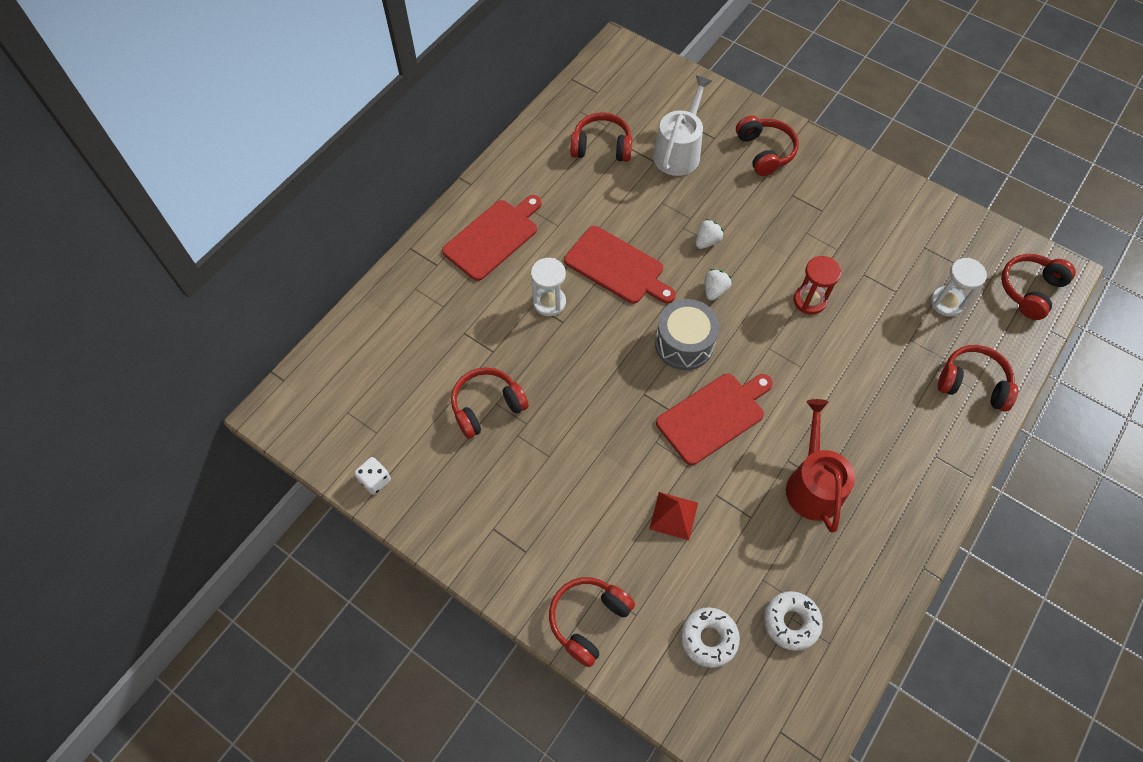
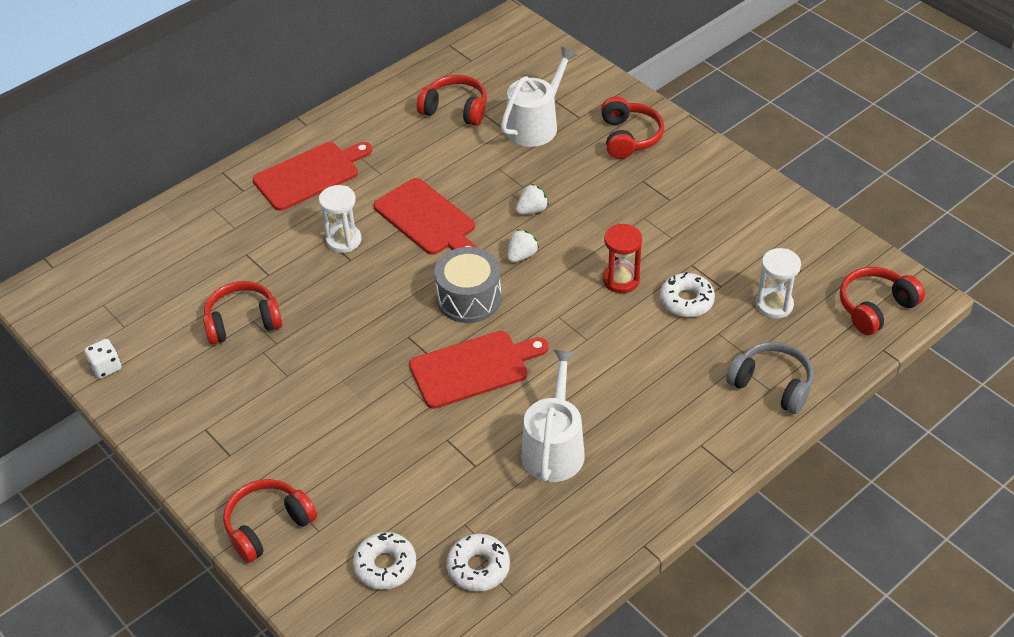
camera: 15 degrees right, 15 degrees down
red pyramid [649,492,698,540] -> none
red watering can [786,399,855,533] -> white watering can [521,350,585,482]
red headphones [938,345,1018,412] -> grey headphones [726,341,813,414]
none -> white donut [660,272,715,317]

